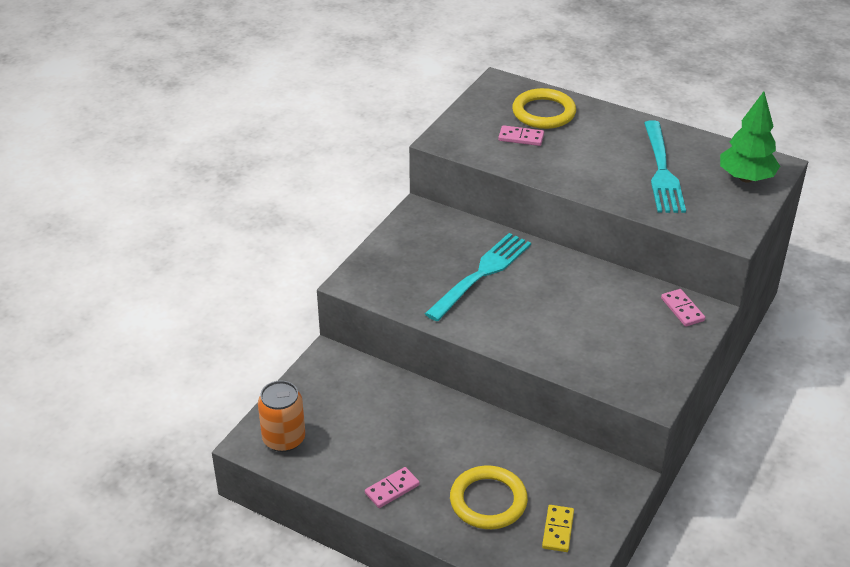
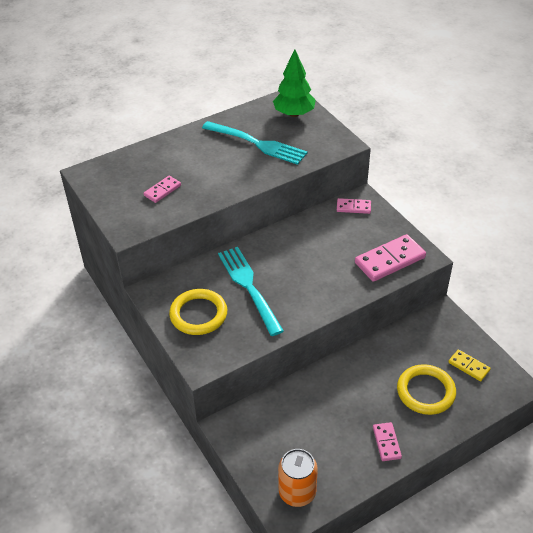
camera: 60 degrees left, 5 degrees up
yellow ring [512,88,576,129] -> yellow ring moved to [169,289,227,335]
none -> pink domino [355,234,426,282]

